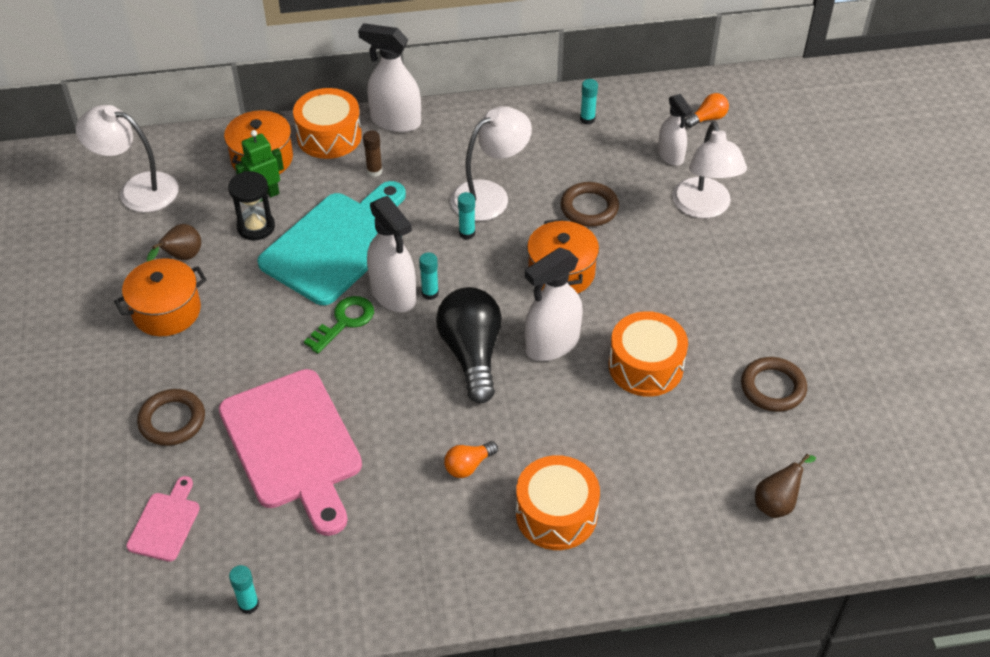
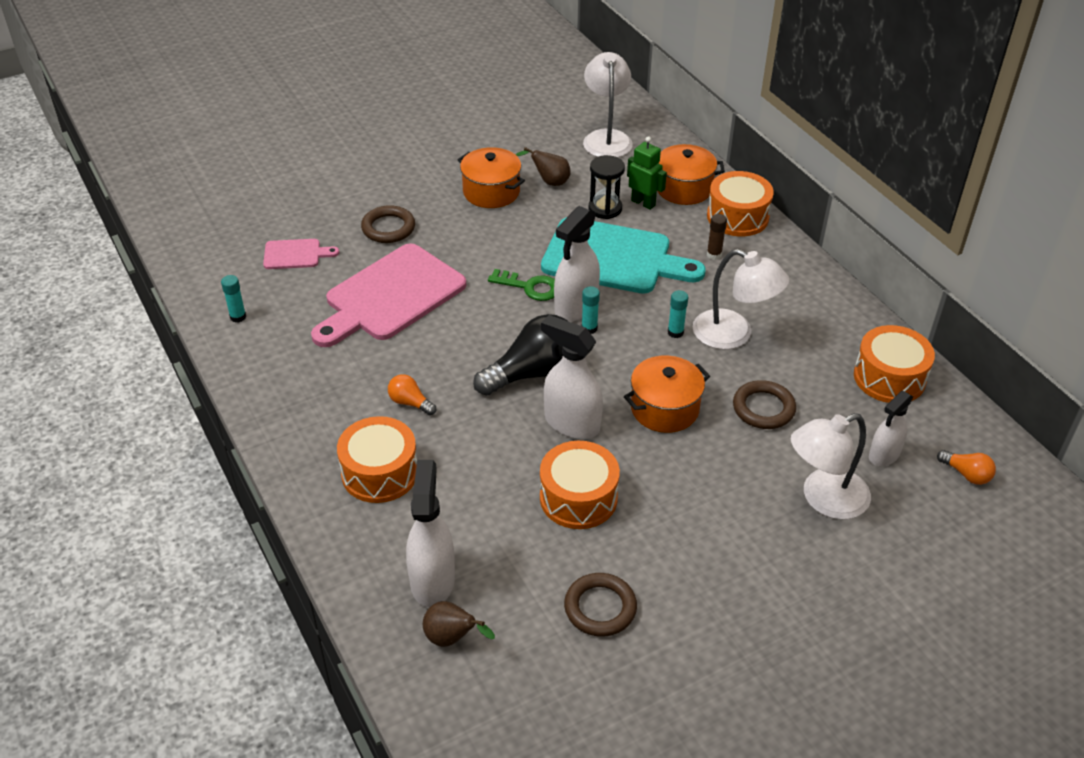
camera: 70 degrees right, 5 degrees down
white spray bottle [358,23,421,133] -> white spray bottle moved to [406,460,455,607]
turquoise glue stick [580,79,598,125] -> orange drum [854,325,935,403]

